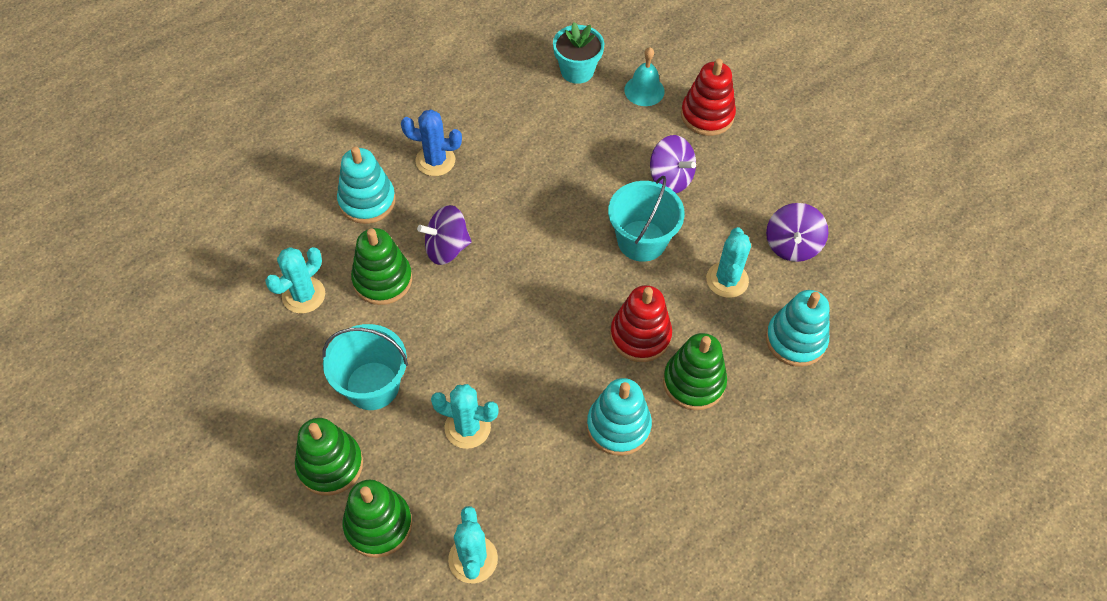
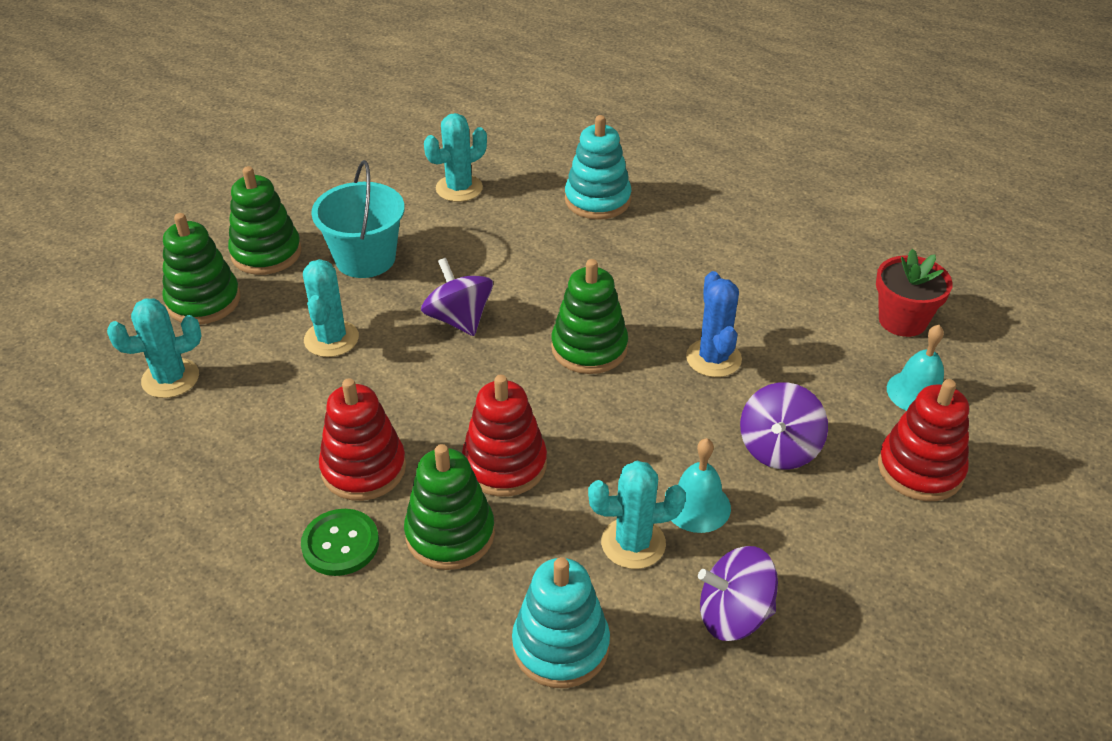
camera: 75 degrees right, 15 degrees down
turquoise cactus [265,247,325,314] -> turquoise cactus turned 60 degrees counterclockwise [424,113,487,202]
green stacking toy [351,228,412,305] -> green stacking toy moved to [551,259,628,374]
blue cactus [401,109,462,176] -> blue cactus moved to [686,271,742,377]
purple spinning top [417,205,472,265] -> purple spinning top moved to [421,258,493,336]
turquoise flower pot [553,22,604,84] -> red flower pot [876,249,953,337]
turquoise stacking toy [587,378,652,456] -> red stacking toy [319,378,406,501]
turquoise bucket [608,176,685,262] -> none
none -> green button [301,509,379,576]
none -> turquoise bell [671,438,731,533]

